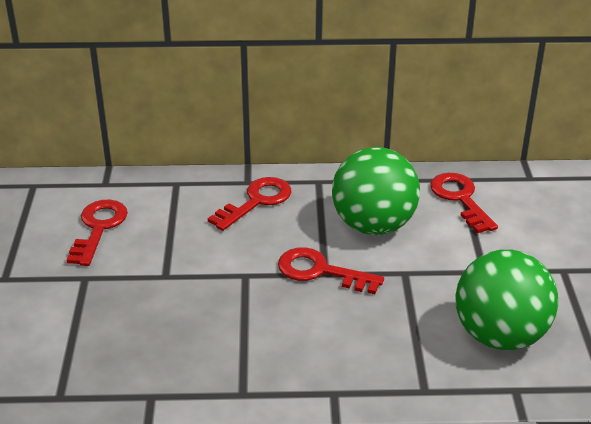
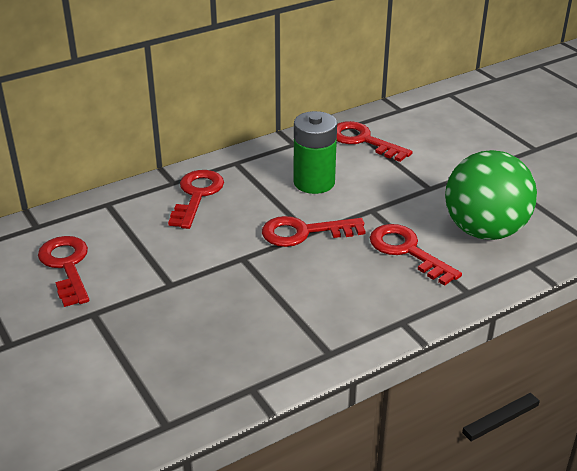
camera: 30 degrees left, 0 degrees up
green ball [332,147,420,235] -> green battery [294,111,337,194]
none -> red key [370,224,462,286]

